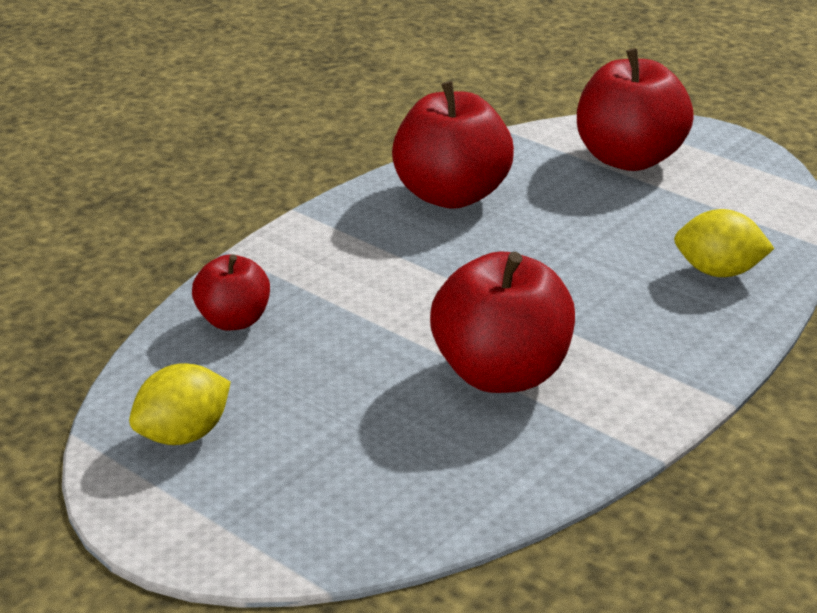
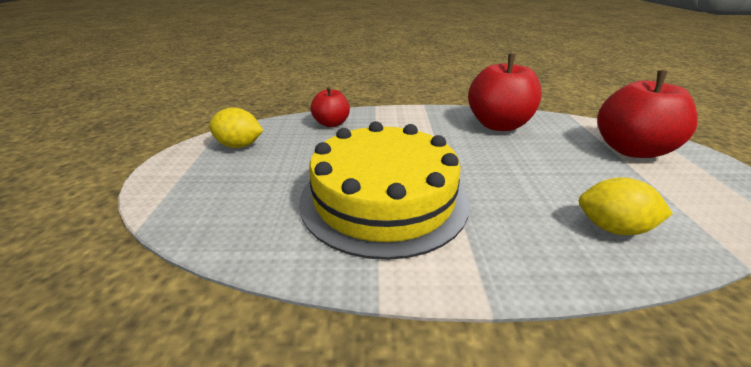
camera: 50 degrees right, 0 degrees up
red apple [430,251,575,393] -> yellow cake [299,121,470,260]
yellow lemon [674,209,775,277] -> yellow lemon turned 45 degrees counterclockwise [579,177,673,235]

